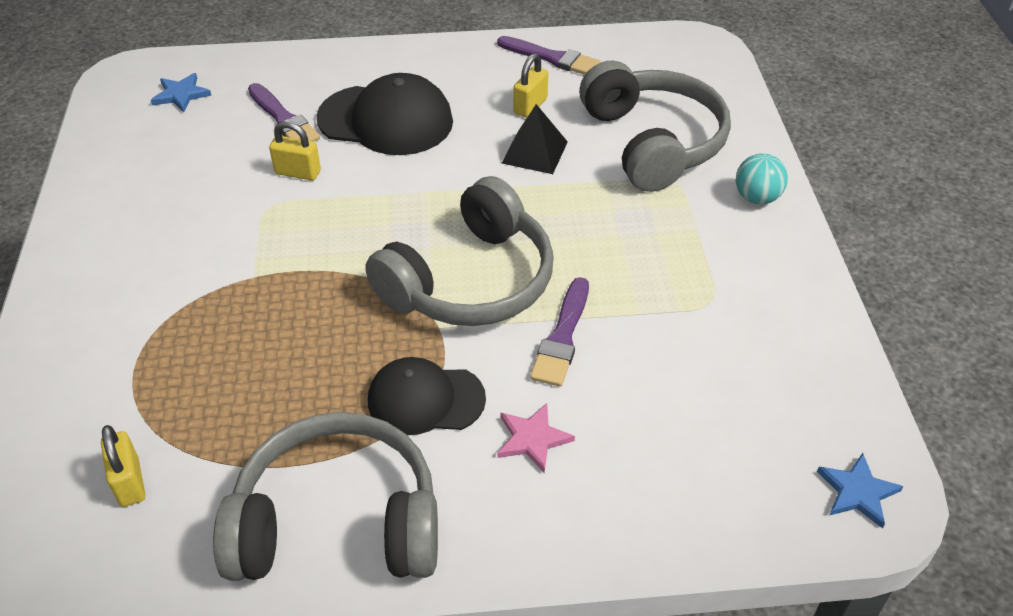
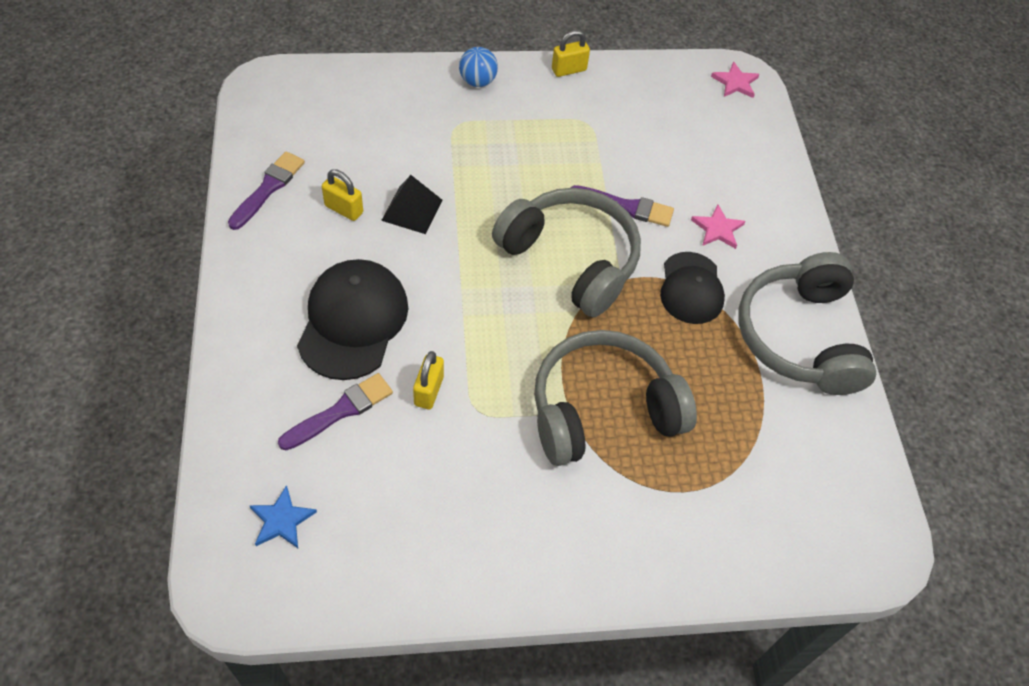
camera: 95 degrees left, 10 degrees up
yellow padlock [101,425,145,507] -> yellow padlock moved to [552,30,590,77]
grey headphones [579,60,731,192] -> grey headphones moved to [534,330,697,466]
turquoise ball [736,153,788,204] -> blue ball [459,47,498,87]
blue star [817,453,904,529] -> pink star [711,61,759,98]

